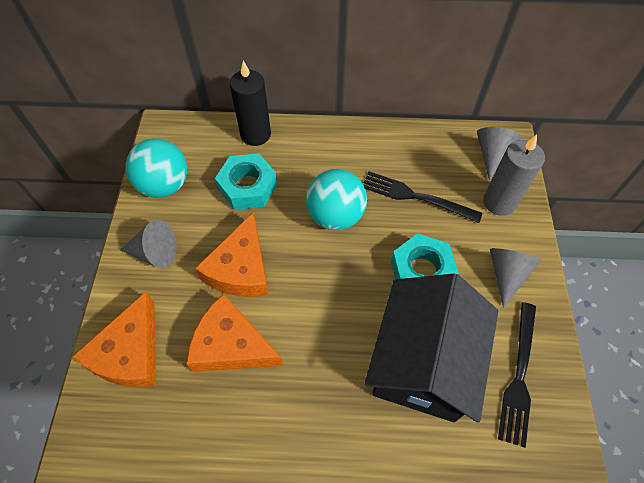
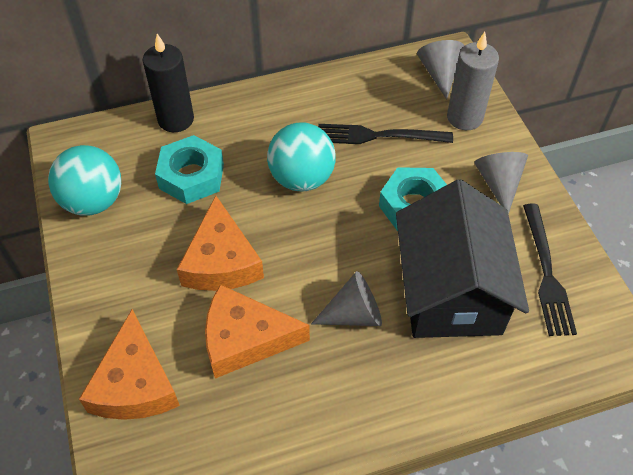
camera: 20 degrees left, 5 degrees down
grey cone [120,220,177,268] -> grey cone moved to [311,271,382,326]

